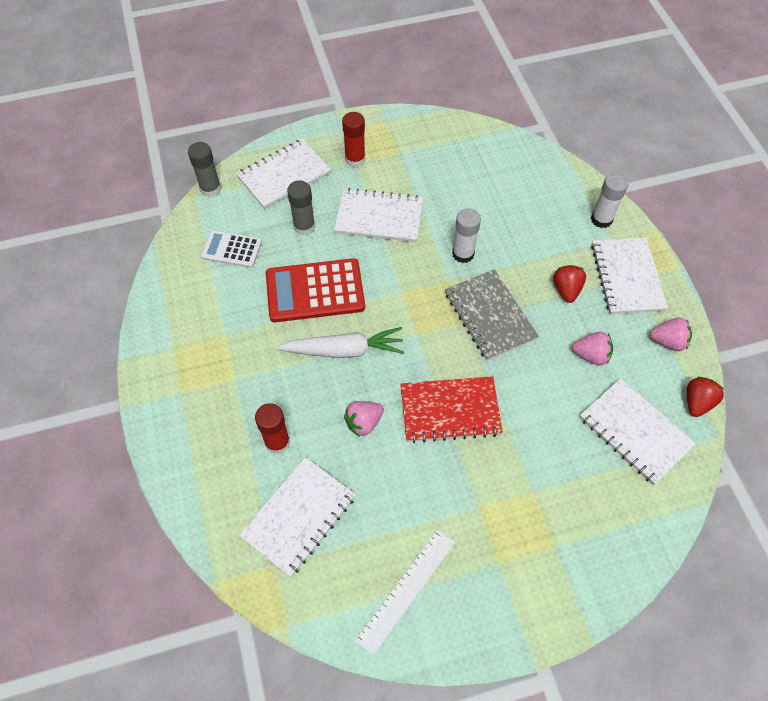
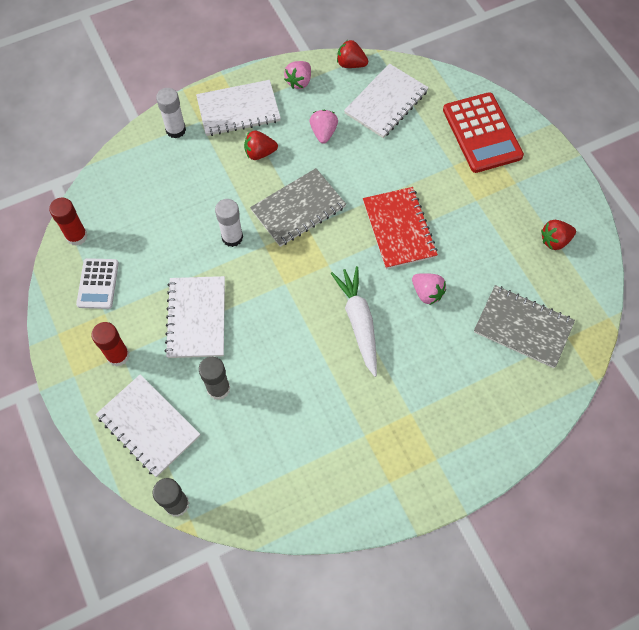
camera: 100 degrees left, 5 degrees up
white calculator [201,230,262,268] -> white calculator moved to [76,258,119,309]
white notebook [239,457,356,577] -> grey notebook [474,285,575,368]
red glue stick [255,403,290,454] -> red glue stick moved to [49,198,88,246]
red calculator [266,258,365,322] -> red calculator moved to [443,92,524,173]
white ruler [355,529,455,656] -> red strawberry [541,220,576,250]
pink strawberry [650,318,692,351] -> pink strawberry turned 150 degrees counterclockwise [284,61,311,89]

